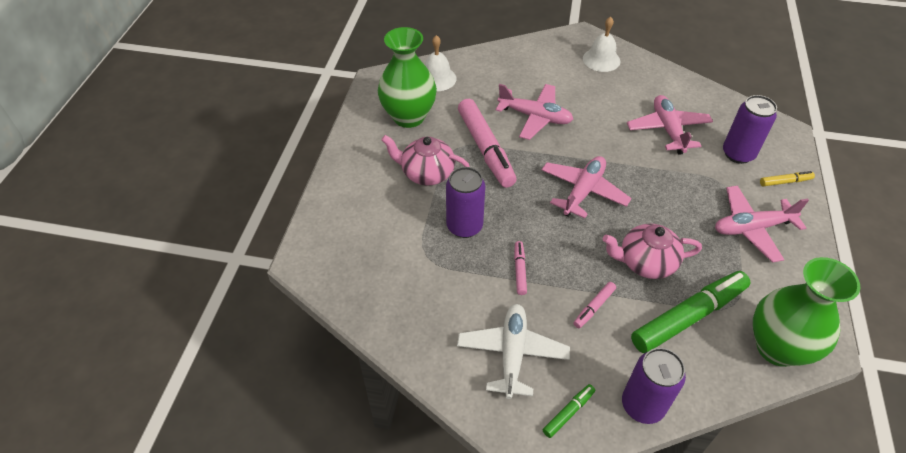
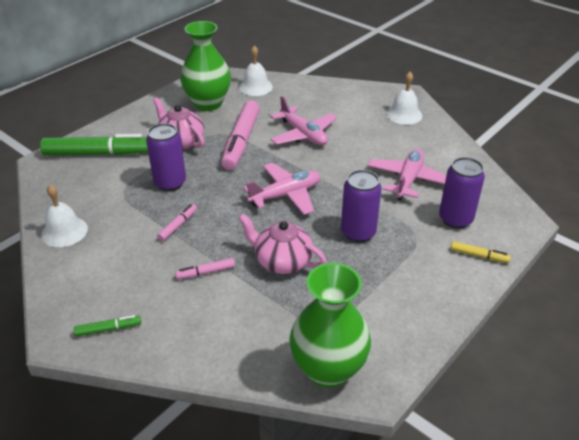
camera: 30 degrees right, 10 degrees down
white plane [457,304,570,399] -> none
purple can [622,348,686,424] -> purple can moved to [341,170,382,242]
green marker [631,271,751,353] -> green marker moved to [40,134,148,155]
pink plane [715,185,809,263] -> none
none -> white bell [41,185,88,247]

